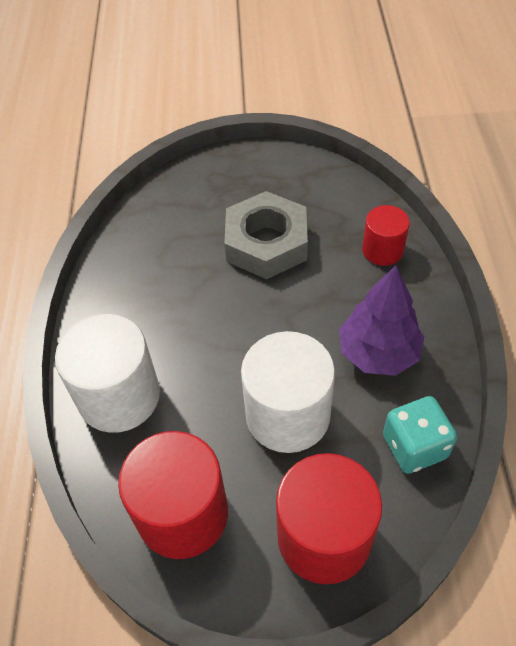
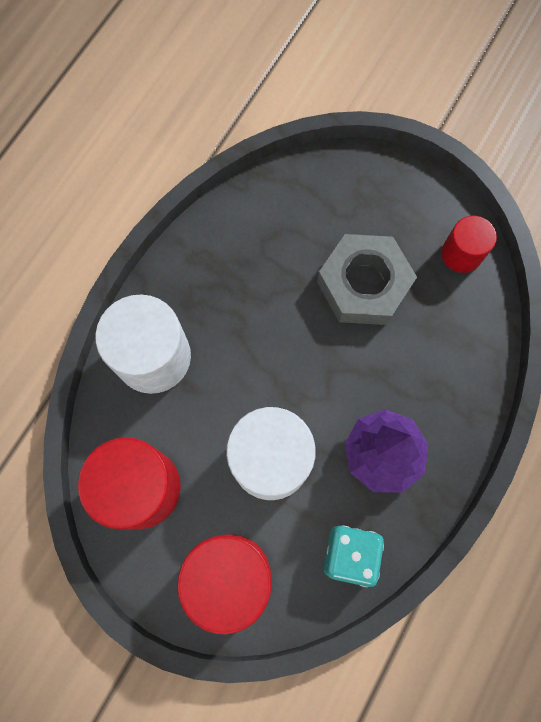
camera: 30 degrees right, 20 degrees up
red cylinder [362,205,410,266] -> red cylinder moved to [441,216,497,273]

